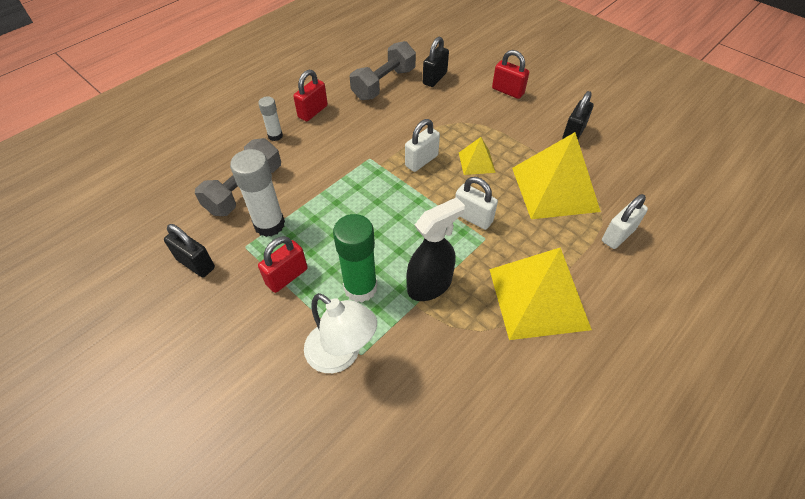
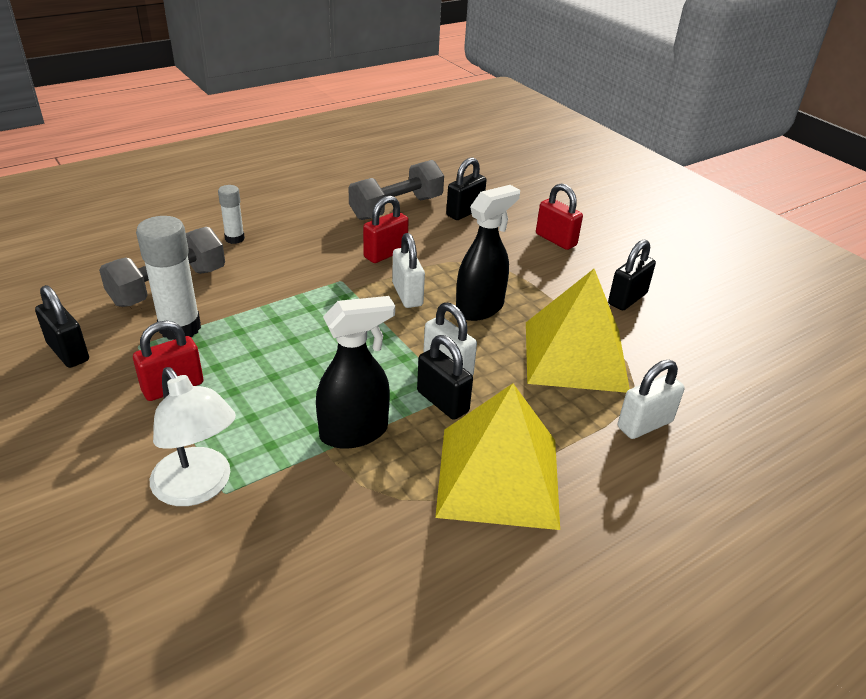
camera: 10 degrees right, 15 degrees down
red padlock [293,70,328,121] -> red padlock moved to [363,196,409,263]
green glue stick [333,214,377,302] -> none
white padlock [405,119,440,172] -> white padlock turned 75 degrees counterclockwise [392,233,425,308]
yellow pyramid [459,137,496,175] -> black spray bottle [456,185,520,321]
none -> black padlock [417,335,473,420]

